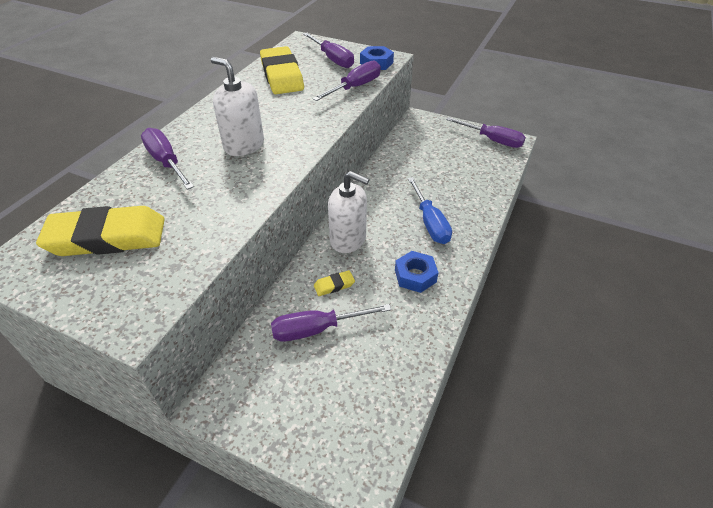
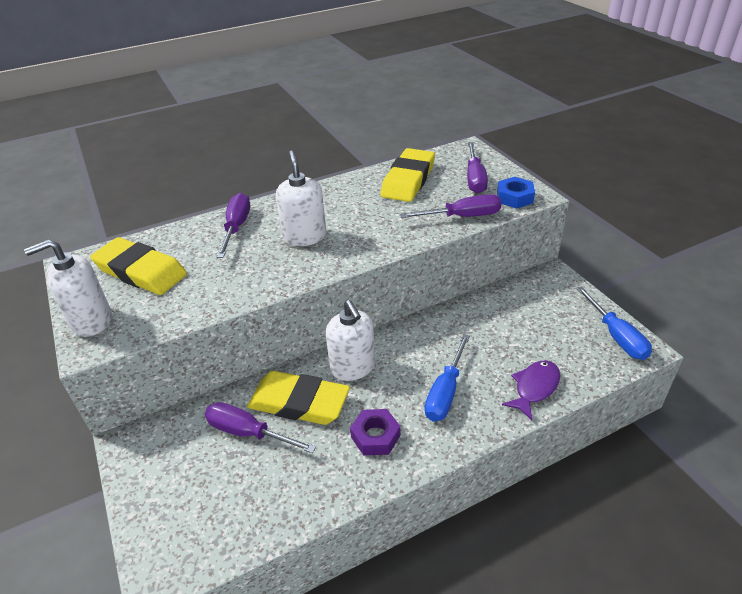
camera: 40 degrees right, 5 degrees down
yellow eraser [314,270,355,296] -> yellow eraser [247,371,350,425], size x2.38
blue nut [395,251,439,293] -> purple nut [350,409,400,455]
purple screwdriver [446,117,526,148] -> blue screwdriver [576,286,652,360]
none -> white soap dispenser [24,239,112,337]
none -> purple fish [502,360,560,420]

